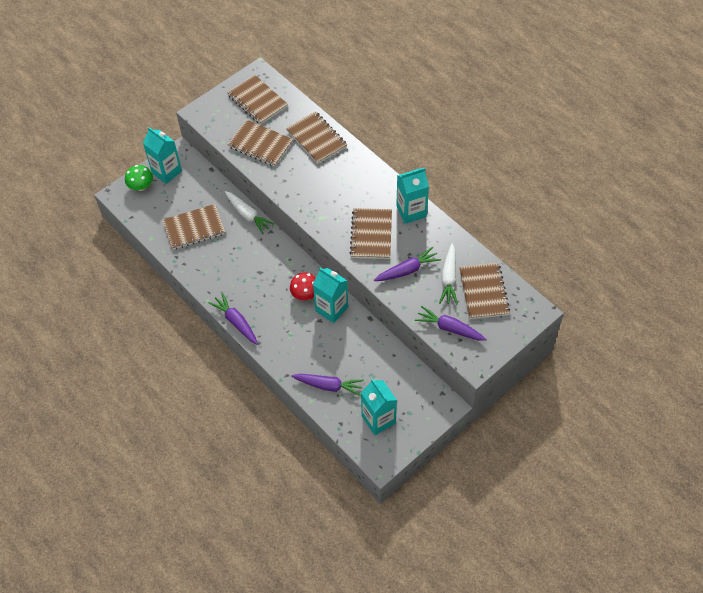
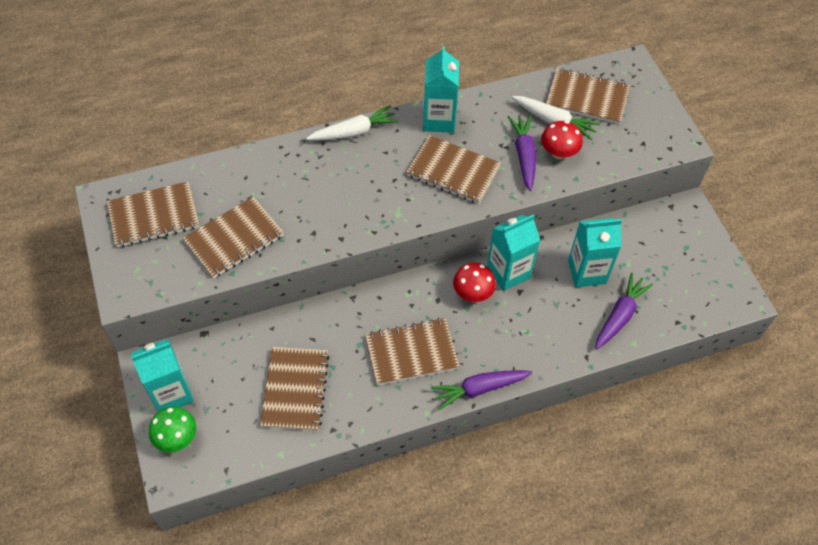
camera: 70 degrees left, 0 degrees up
white carrot [225,191,275,234] -> white carrot moved to [306,105,399,141]
brown notebook [286,111,347,164] -> brown notebook moved to [365,318,459,385]
turquoise carton [361,379,397,435] -> turquoise carton moved to [568,218,622,287]
purple carrot [415,306,487,341] -> none
none -> red mushroom [541,121,583,159]

